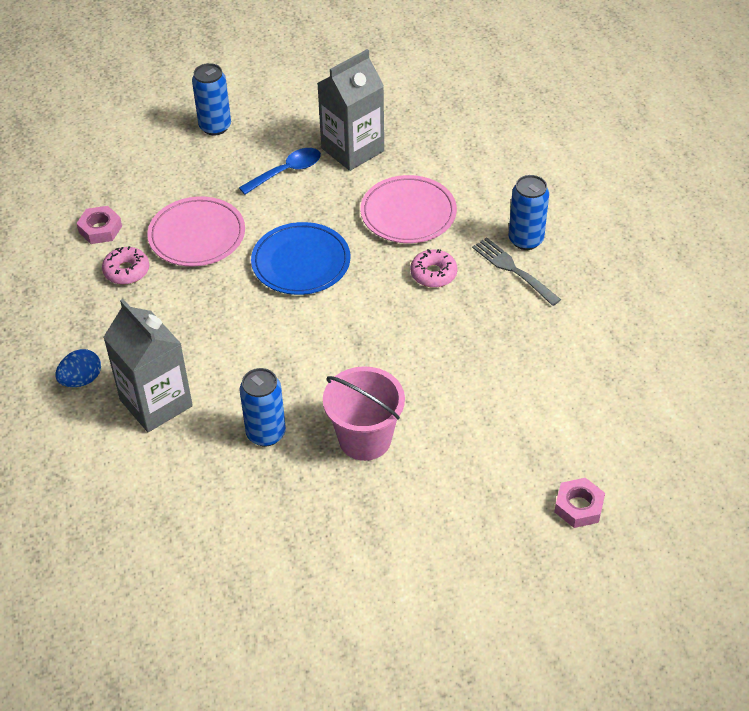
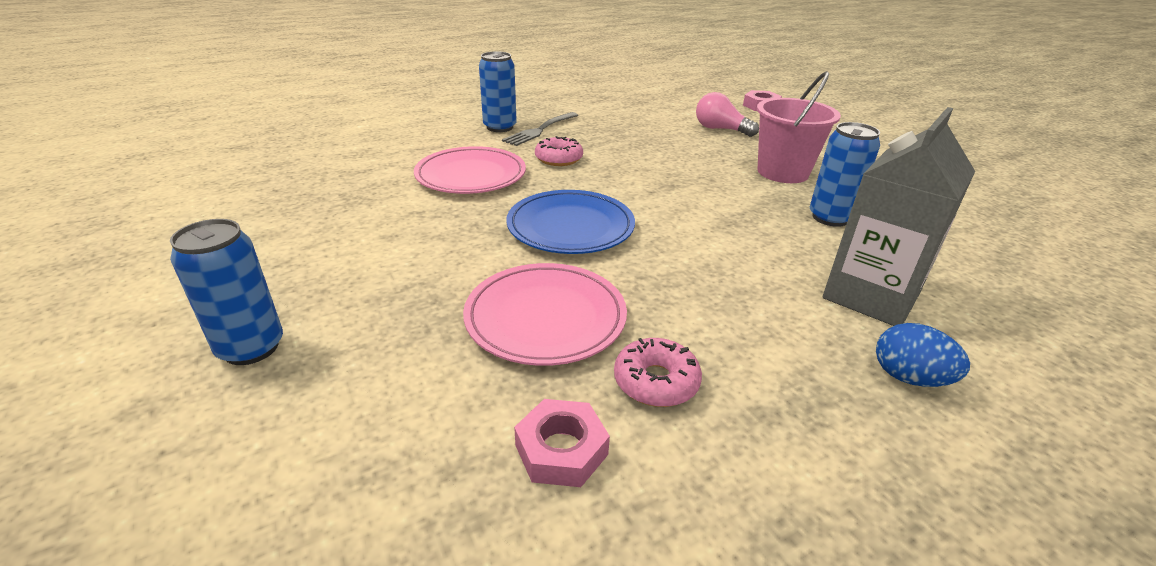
camera: 105 degrees left, 15 degrees down
blue spoon [239,148,321,195] -> none
grey carton [317,49,384,171] -> none
none -> pink light bulb [696,92,759,137]

